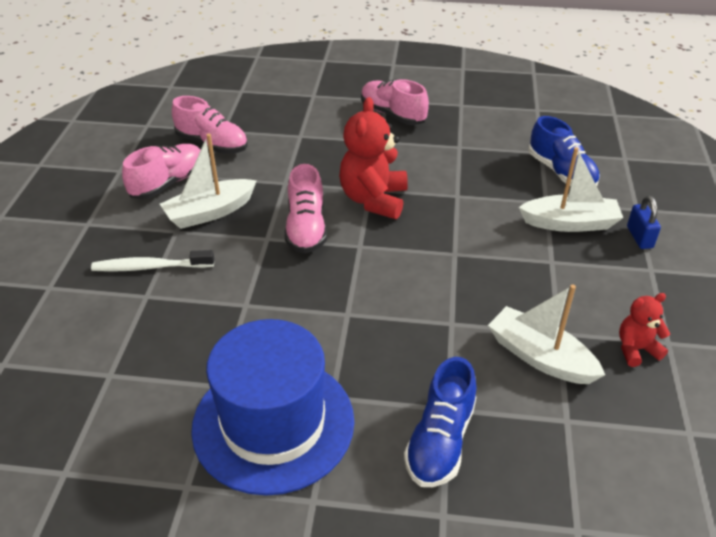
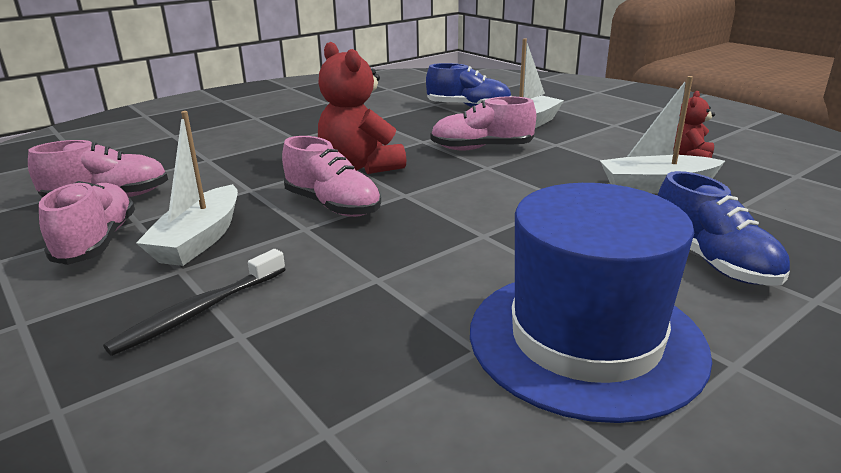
camera: 45 degrees left, 15 degrees down
white toothbrush [91,250,214,272] -> black toothbrush [103,249,286,356]
pink shoe [361,79,429,125] -> pink shoe moved to [431,96,536,151]
blue padlock [627,196,661,249] -> none

